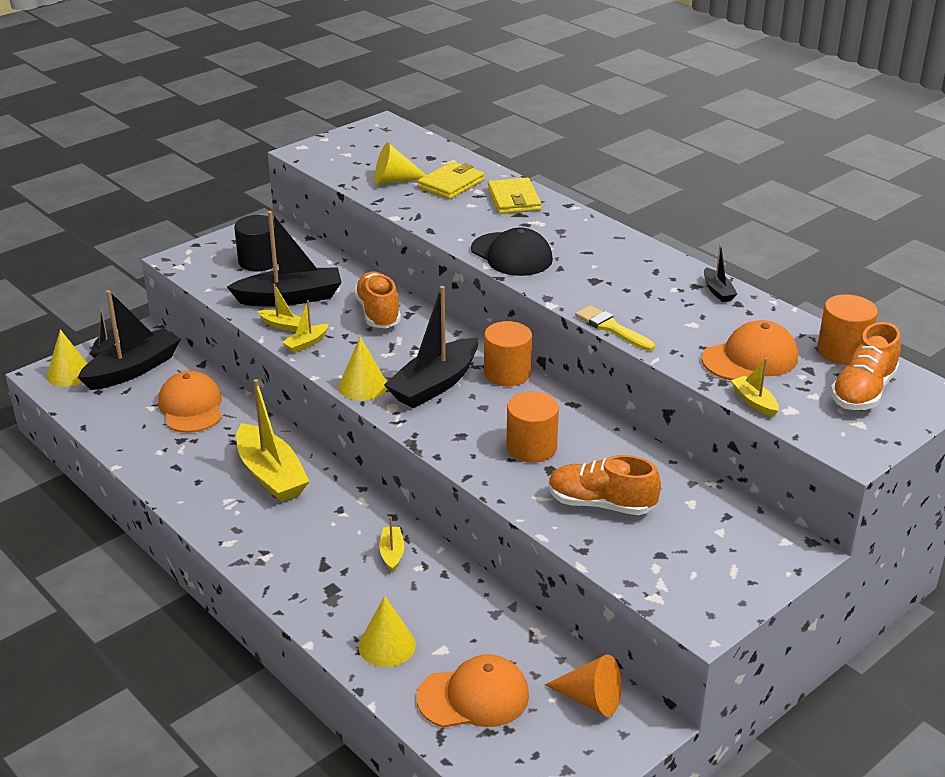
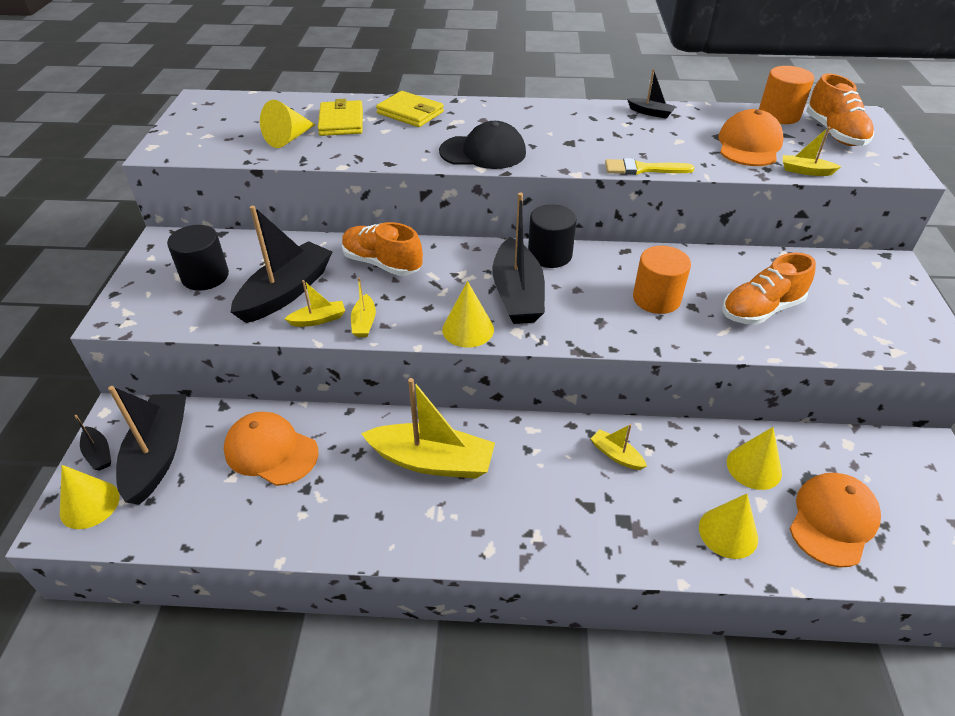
camera: 45 degrees left, 10 degrees up
orange cylinder [484,321,532,386] -> black cylinder [528,204,577,268]
orange cone [545,654,621,717] -> none
none -> yellow cone [727,427,782,490]

